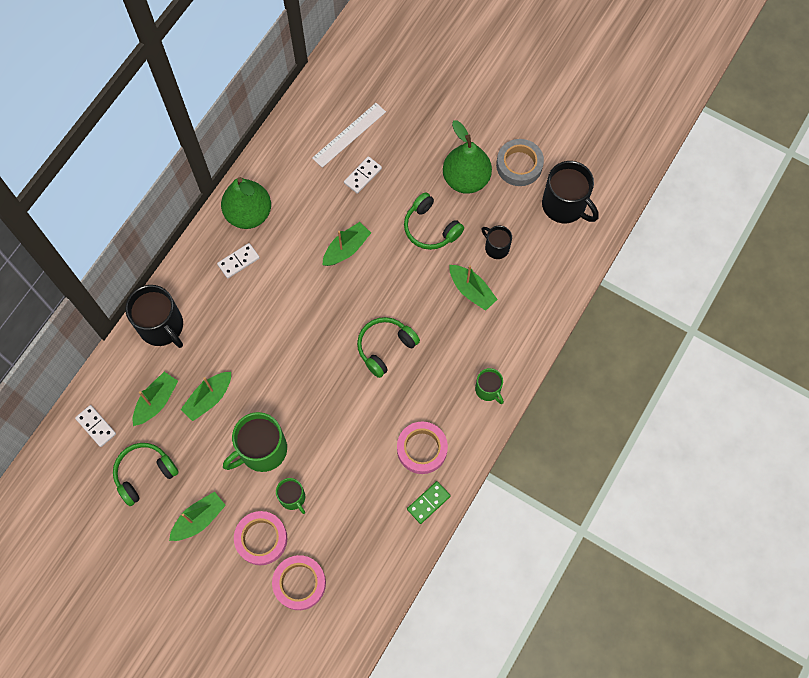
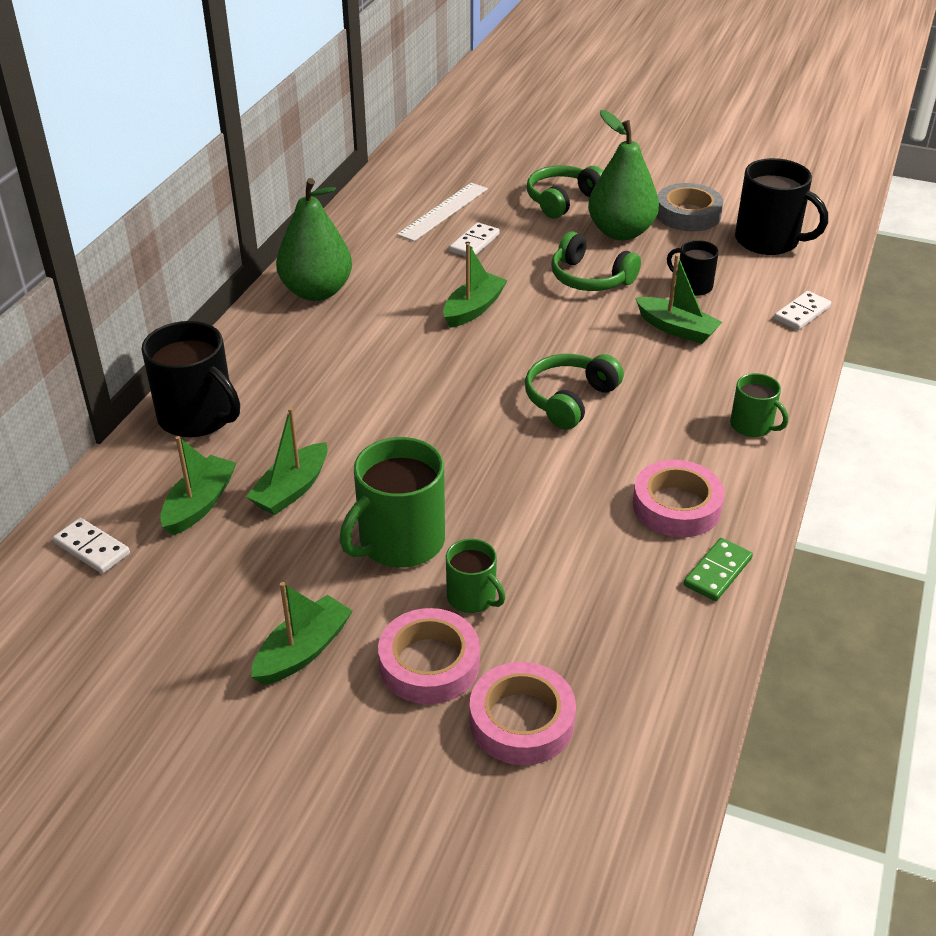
camera: 10 degrees left, 30 degrees down
green headphones [113,443,179,506] -> green headphones moved to [527,165,603,218]
white domino [217,243,260,278] -> white domino moved to [774,291,831,330]

